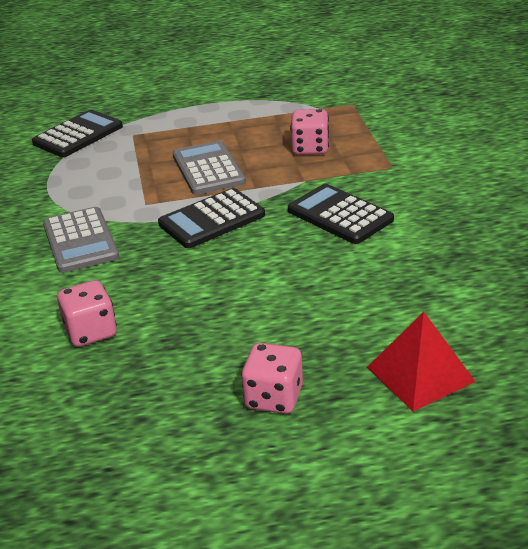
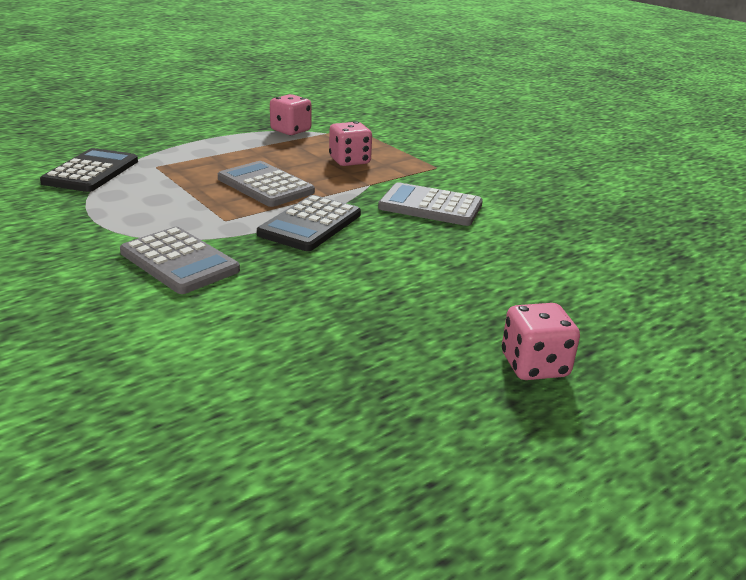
camera: 30 degrees left, 5 degrees down
pink dice [57,280,117,347] -> pink dice moved to [270,94,311,135]
black calculator [288,184,394,244] -> grey calculator [378,182,483,226]
red pyramid [367,312,476,411] -> none

